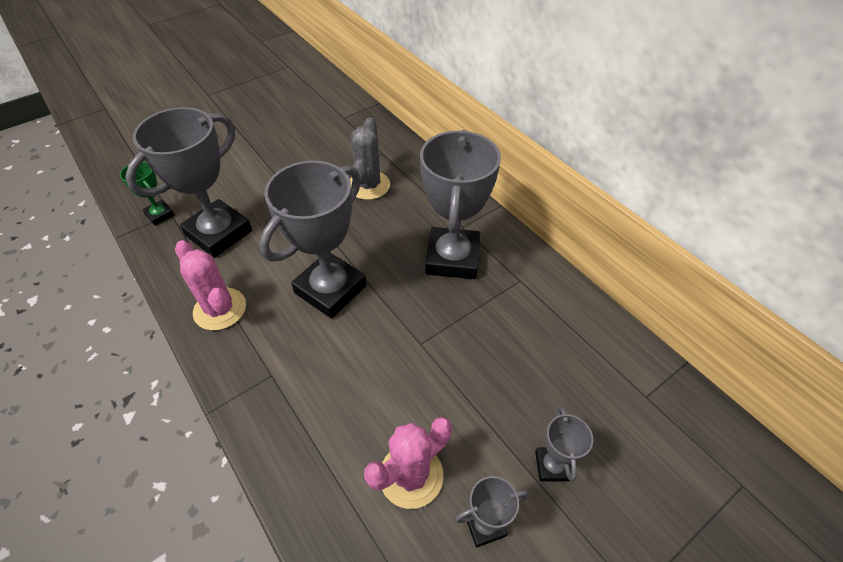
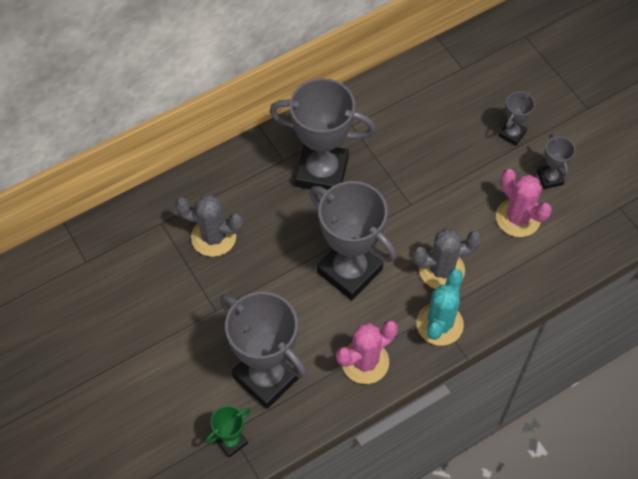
camera: 85 degrees left, 10 degrees up
grey trophy [535,406,593,482] -> grey trophy turned 60 degrees counterclockwise [498,92,535,146]
none -> grey cactus [412,228,482,289]
none -> turquoise cactus [416,269,464,346]

